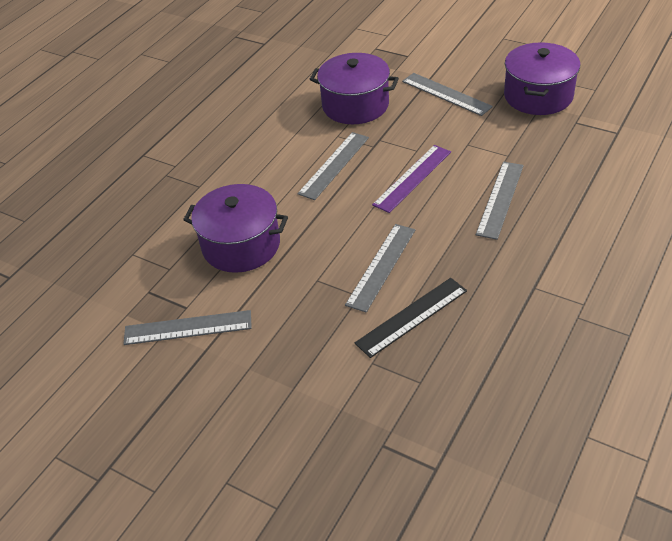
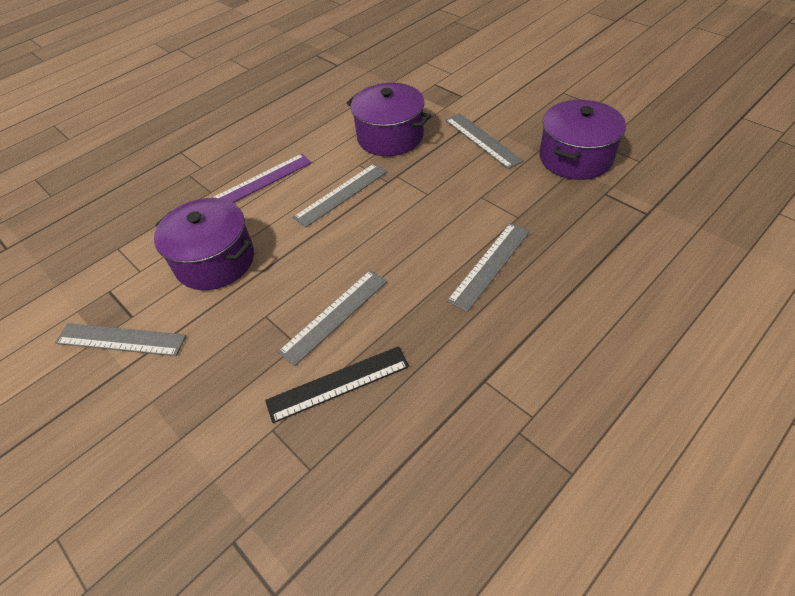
camera: 15 degrees right, 5 degrees up
purple ruler [372,145,451,213] -> purple ruler moved to [212,154,312,203]

